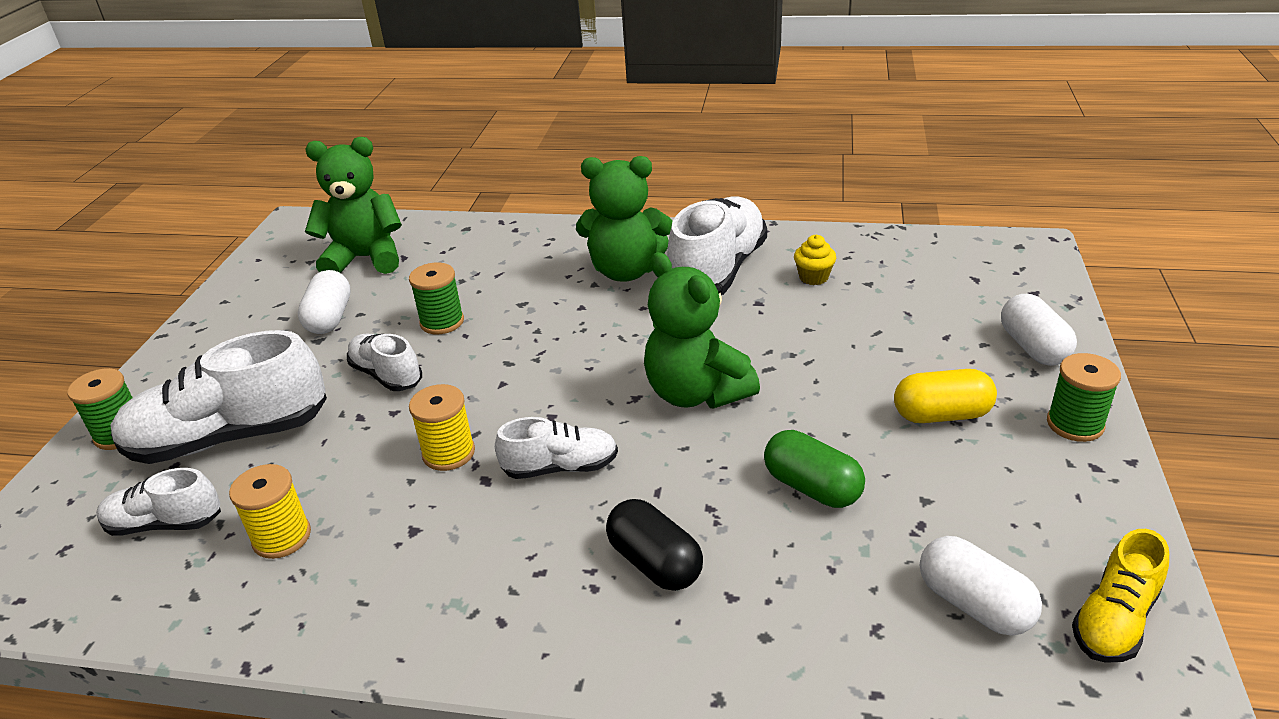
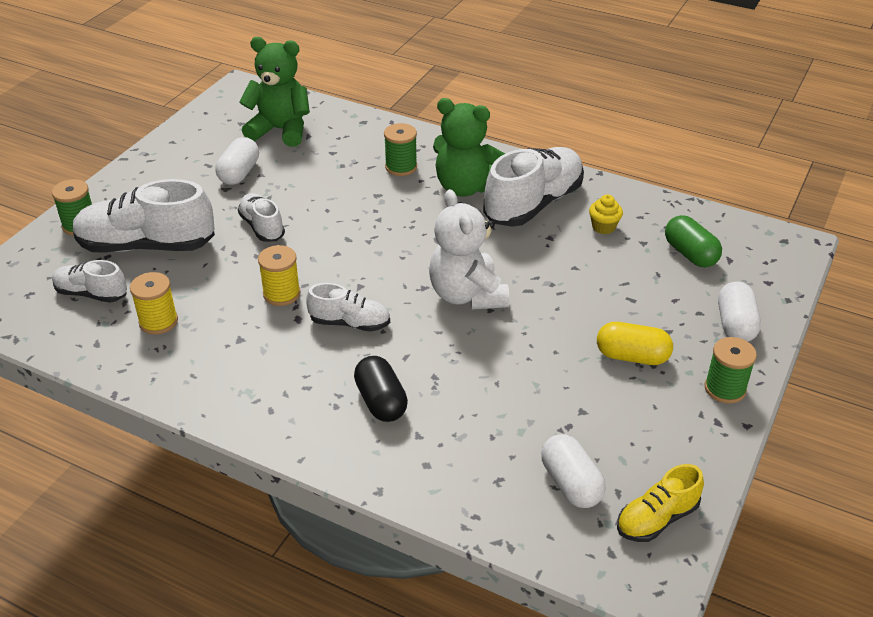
camera: 15 degrees right, 5 degrees up
green spool [409,263,464,334] -> green spool moved to [384,123,417,176]
green teddy bear [644,252,760,408] -> white teddy bear [429,189,509,310]
green capsule [764,430,865,508] -> green capsule moved to [665,215,722,267]

